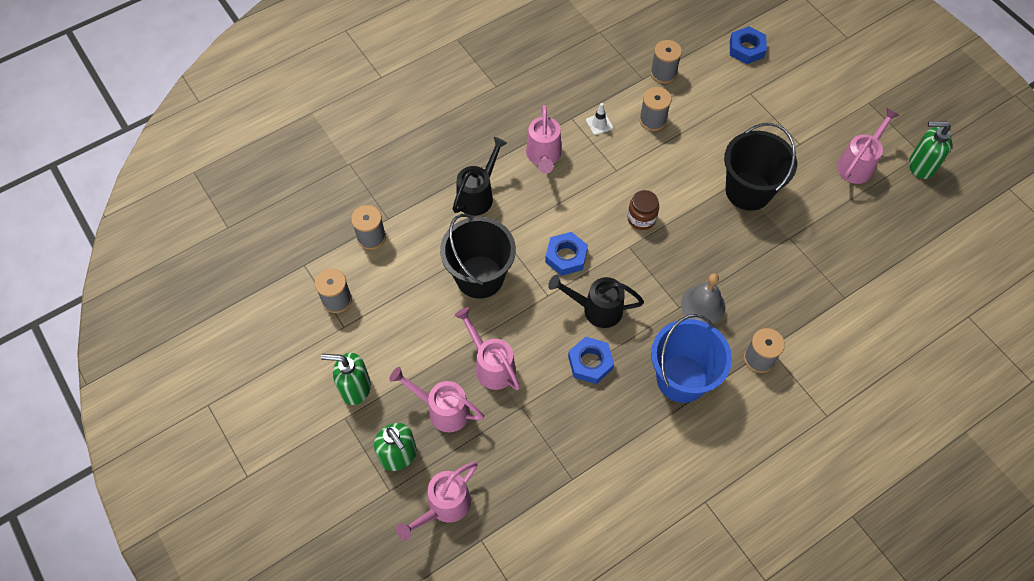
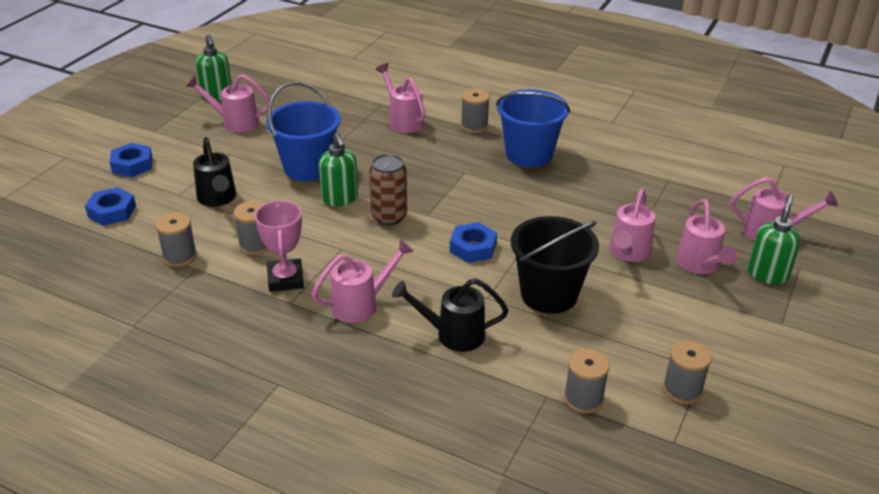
camera: 120 degrees left, 25 degrees down
green soap dispenser [321,353,371,405] -> green soap dispenser moved to [319,132,358,206]
black watering can [548,275,644,328] -> black watering can moved to [193,137,236,207]
blue nut [568,337,614,384] -> blue nut moved to [110,143,153,177]
white traffic cone [586,103,613,135] -> pink trophy [255,200,304,292]
brown jar [627,190,659,230] -> brown can [369,154,407,225]
grey bell [681,273,725,324] -> none
black bucket [724,123,797,211] -> blue bucket [266,82,341,181]
none -> pink watering can [376,63,425,133]

